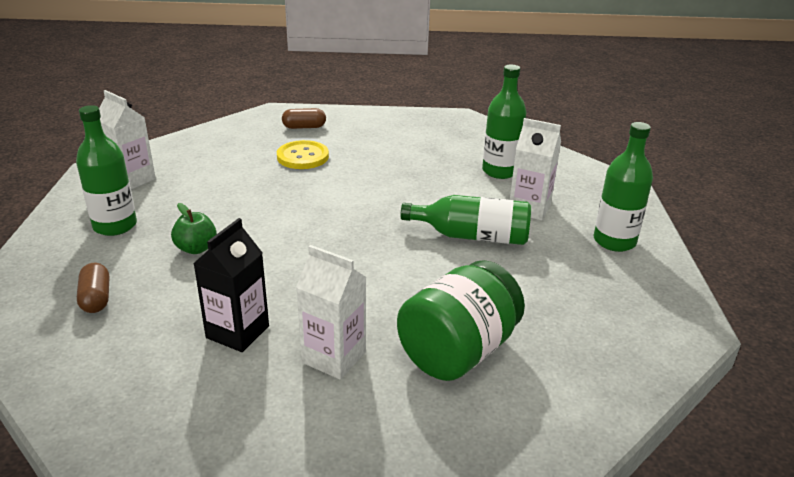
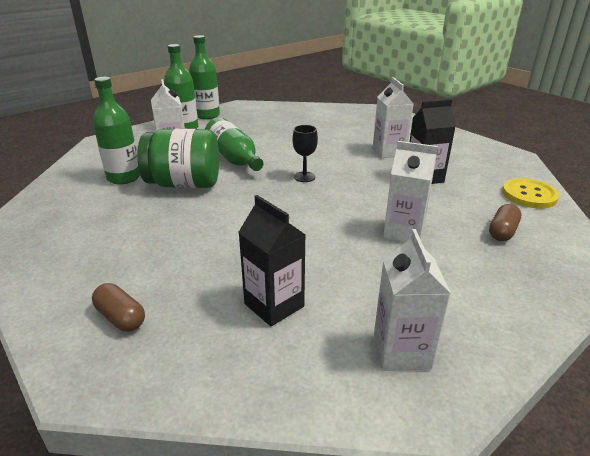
camera: 130 degrees left, 0 degrees up
green bottle [76,105,137,236] -> green bottle moved to [189,35,220,119]
green apple [171,203,217,254] -> white carton [383,141,438,242]
yellow button [277,140,329,169] -> yellow button moved to [502,178,559,208]
green jar [397,260,525,381] -> green jar moved to [137,129,219,188]
none -> black carton [238,195,305,326]
none -> black goblet [293,125,318,182]

